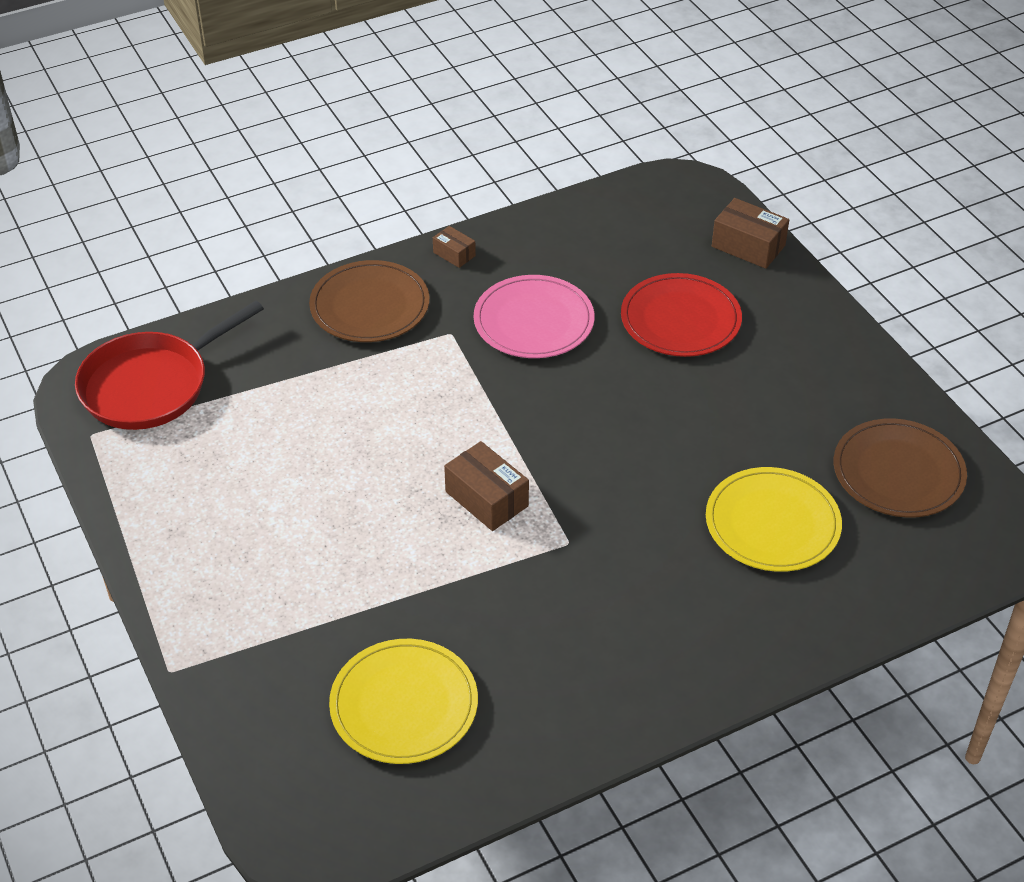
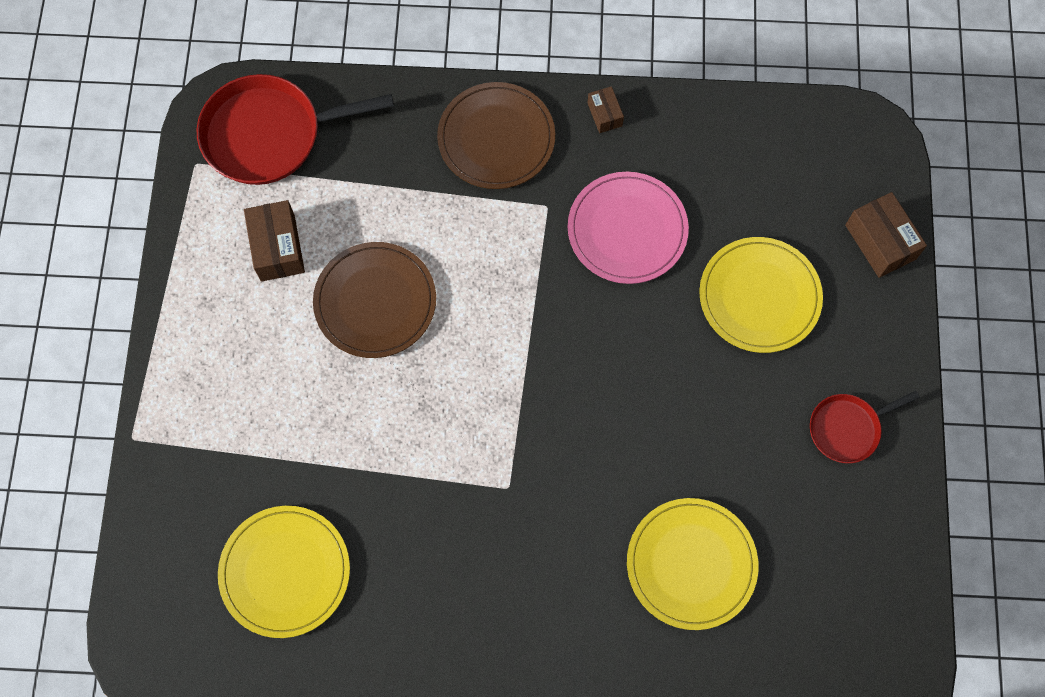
camera: 30 degrees right, 25 degrees up
brown box [444,441,529,531] -> brown box moved to [244,200,305,282]
red plate [621,273,742,357] -> yellow plate [699,237,823,353]
brown plate [834,418,967,518] -> brown plate moved to [313,242,436,358]
none -> red pan [810,391,920,463]

